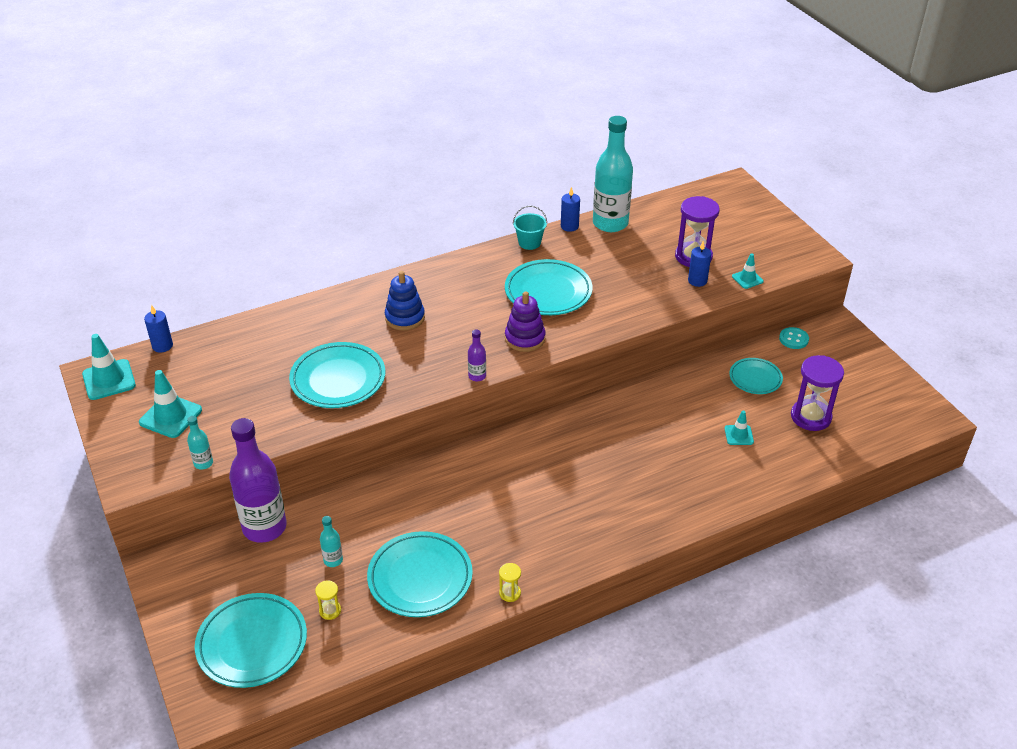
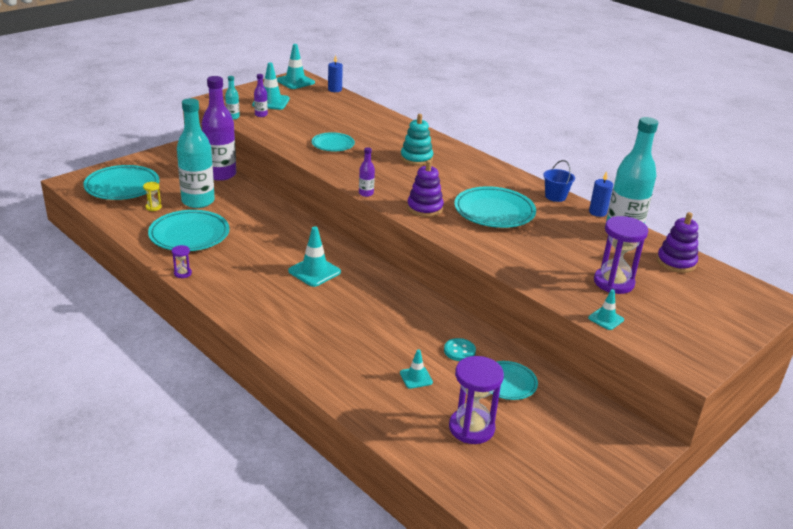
camera: 70 degrees right, 10 degrees down
turquoise plate [289,342,386,408] -> turquoise plate [312,132,355,151], size x0.60
turquoise bottle [320,516,343,567] -> turquoise bottle [177,98,215,208], size x2.34
blue stacking toy [385,271,425,331] -> turquoise stacking toy [400,114,433,165]
yellow hourglass [499,563,521,602] -> purple hourglass [172,245,192,278]
turquoise bucket [513,206,547,250] -> blue bucket [543,160,575,202]
blue candle [688,241,711,287] -> none
turquoise button [779,327,809,349] -> turquoise button moved to [444,338,476,361]
none -> purple bottle [254,74,268,117]
none -> turquoise traffic cone [288,226,341,287]
none -> purple stacking toy [657,212,698,273]

